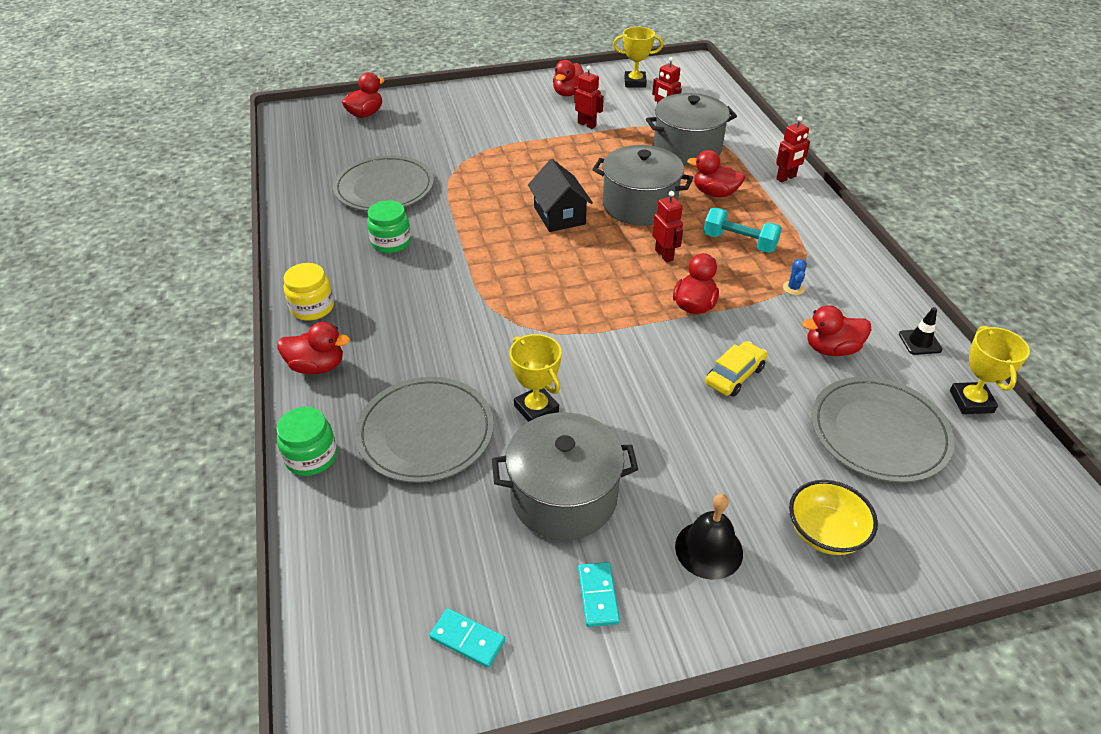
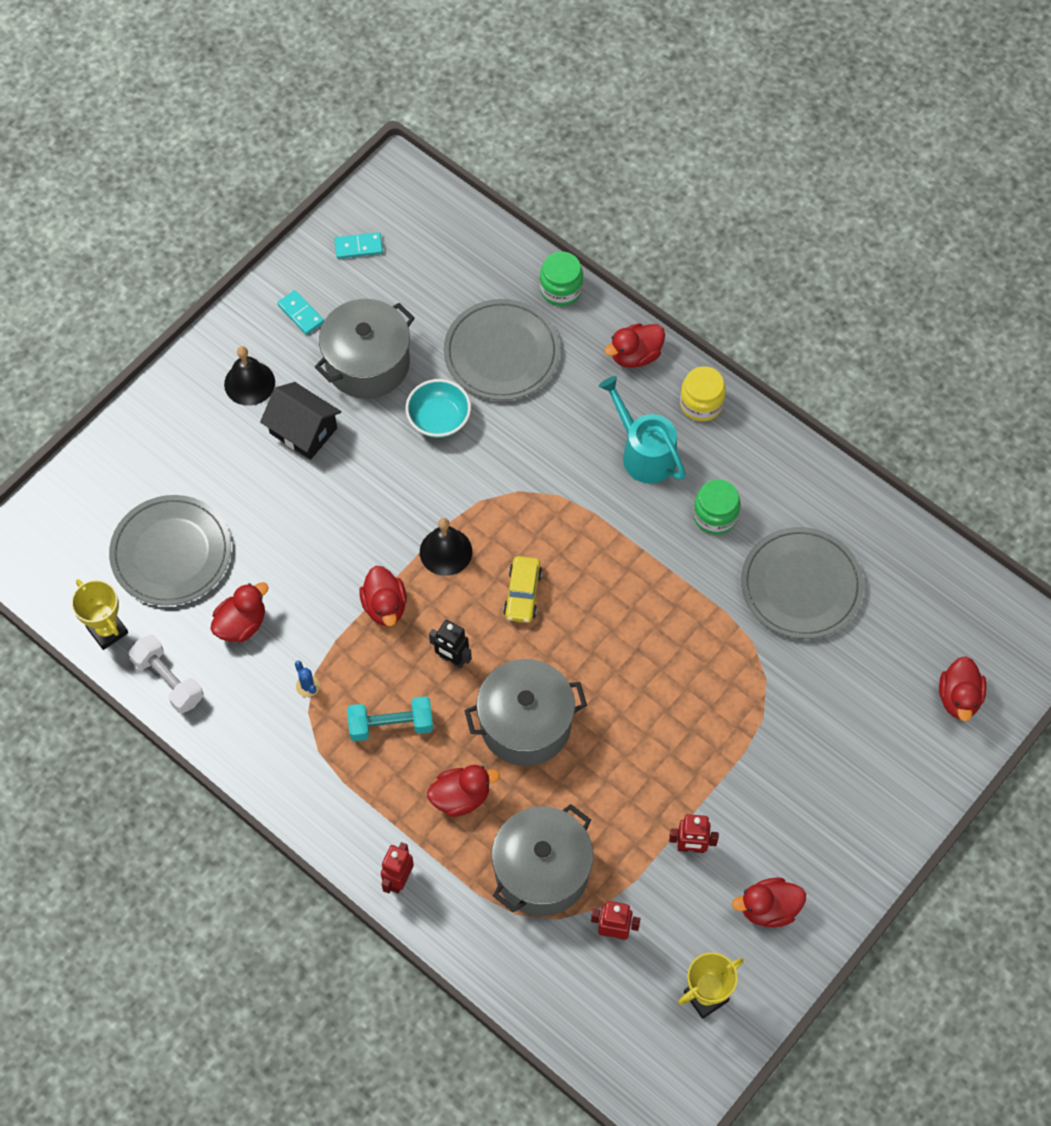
camera: 145 degrees right, 20 degrees up
yellow trophy [510,334,561,422] -> turquoise bowl [405,379,471,438]
black house [528,159,593,232] -> black house moved to [260,382,341,460]
red duck [553,60,584,96] -> red duck turned 90 degrees counterclockwise [732,878,806,928]
red robot [652,191,683,262] -> black robot [429,620,472,669]
yellow car [705,341,767,397] -> yellow car moved to [503,556,542,623]
yellow bowl [789,480,878,555] -> none
black traffic cone [899,307,942,355] -> white dumbbell [129,635,204,714]
none -> black bell [420,518,472,576]
none -> turquoise watering can [599,376,686,484]

